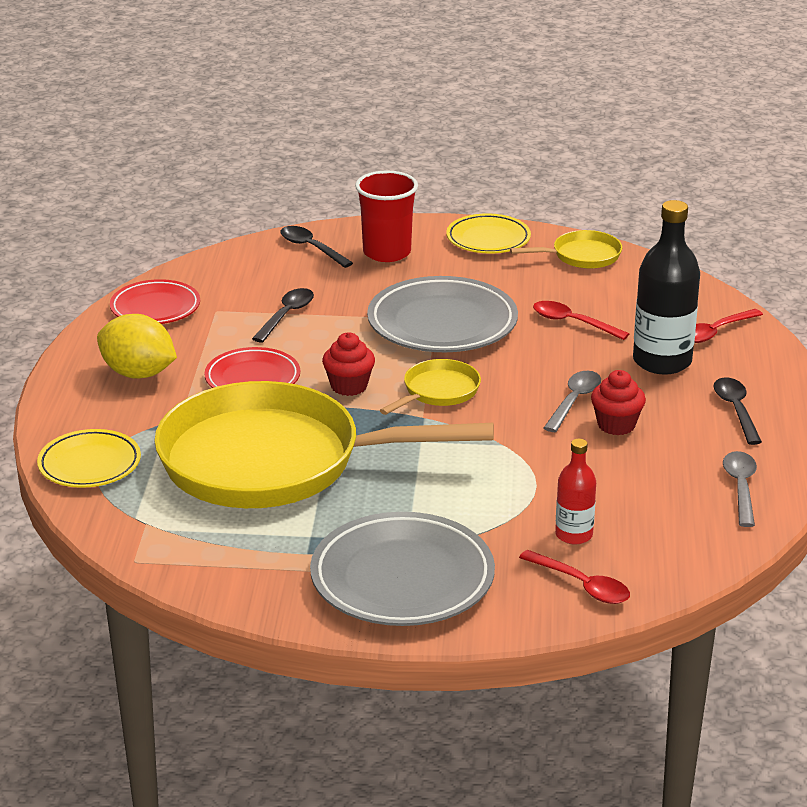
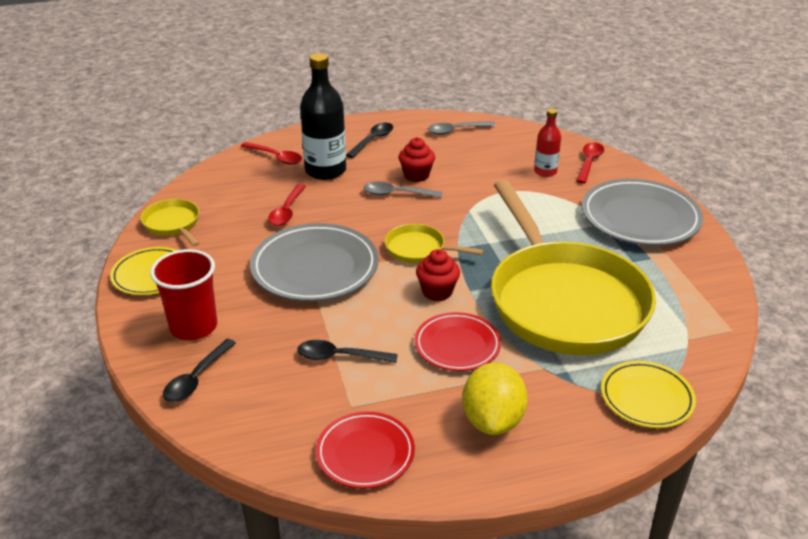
camera: 110 degrees left, 5 degrees up
black spoon [713,377,762,445] -> black spoon turned 150 degrees clockwise [346,123,393,158]

